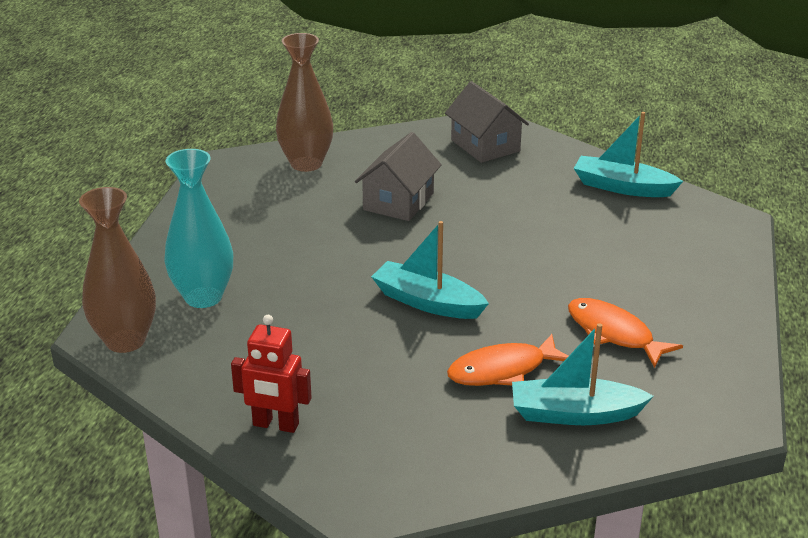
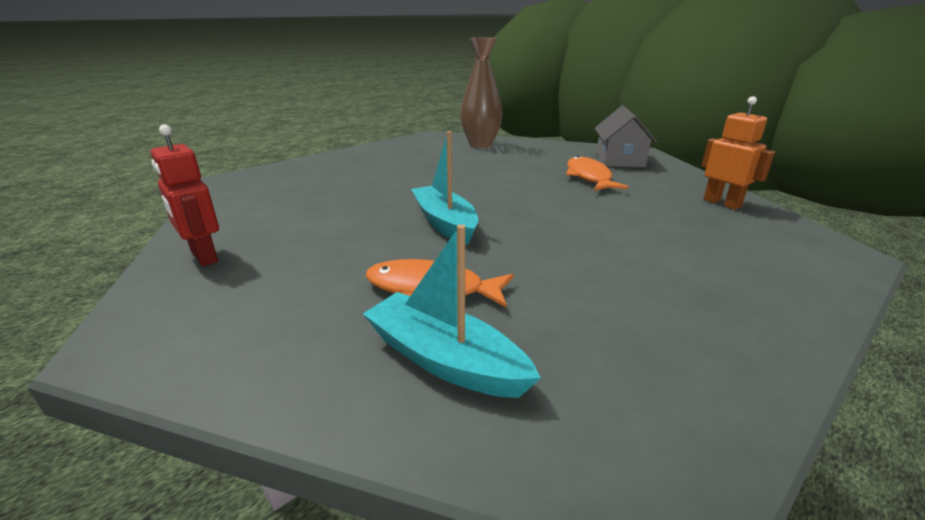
camera: 35 degrees right, 5 degrees down
brown vase [79,187,156,353] -> none
turquoise vase [165,149,233,308] -> none
grey house [355,132,442,221] -> none
orange fish [568,298,683,368] -> orange fish moved to [566,156,628,191]
turquoise boat [574,112,683,197] -> orange robot [701,96,775,210]

